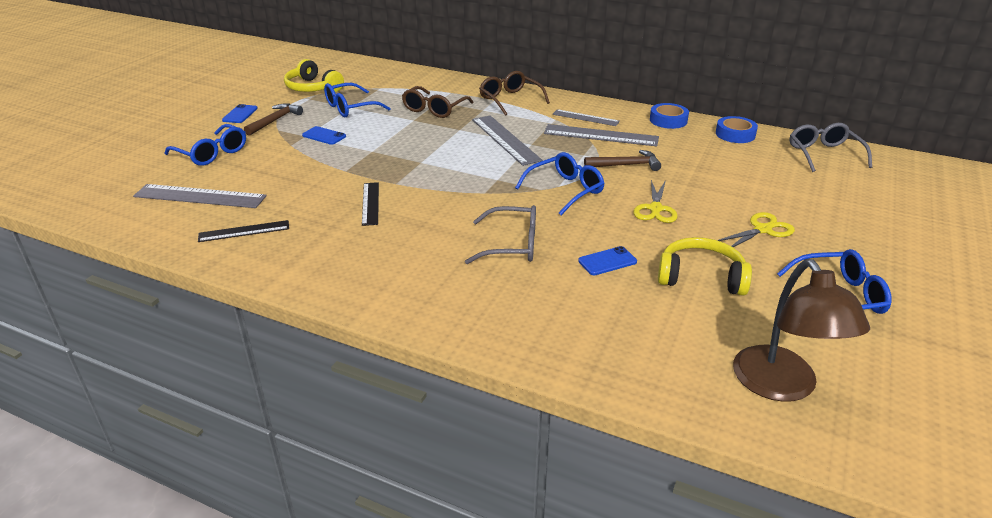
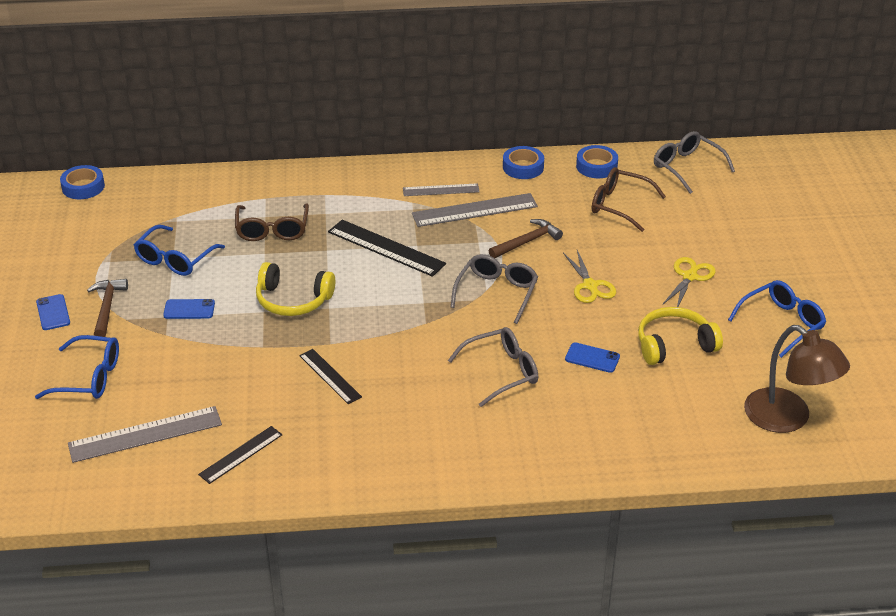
camera: 30 degrees left, 5 degrees up
yellow headphones [284,59,344,92] -> yellow headphones moved to [256,262,335,316]
grey ruler [472,115,542,166] -> black ruler [328,220,446,277]
brown glasses [479,71,550,116] -> brown glasses moved to [592,167,666,232]
blue glasses [515,152,605,215] -> grey glasses [451,254,538,324]
blue phone [578,246,637,275] -> blue phone turned 75 degrees clockwise [565,342,620,373]
none -> blue tape [60,165,105,199]

